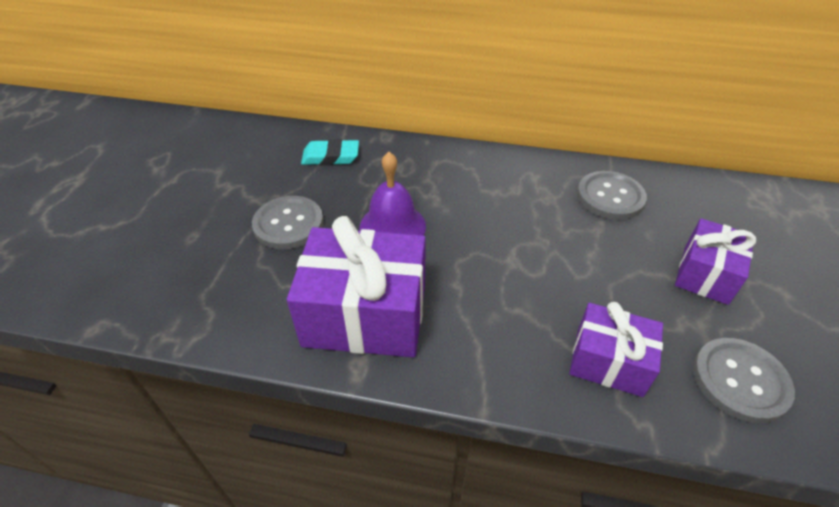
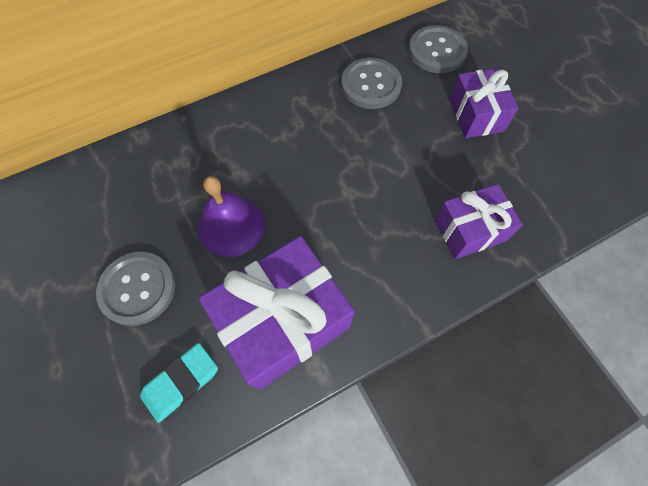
camera: 40 degrees left, 20 degrees up
turquoise eraser [301,139,359,165] -> turquoise eraser moved to [140,343,218,423]
grey button [693,338,795,423] -> grey button moved to [409,25,468,73]

